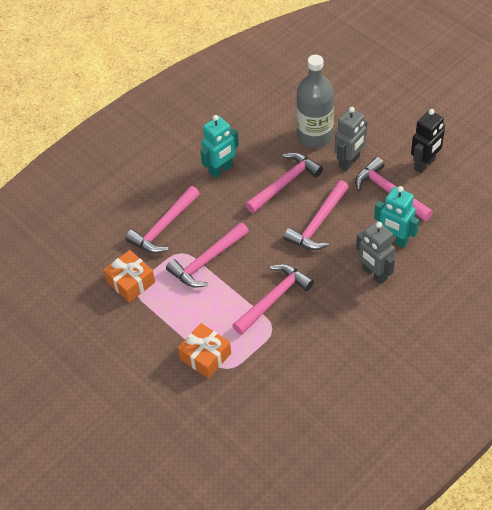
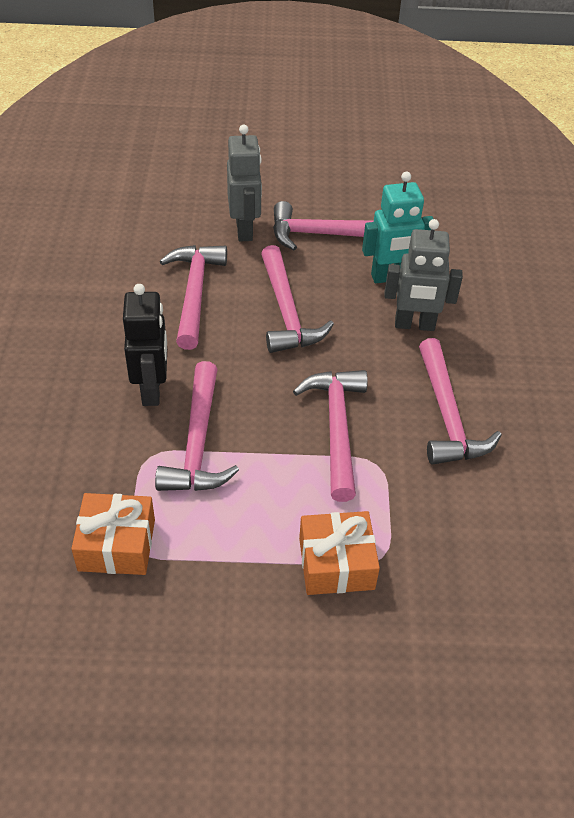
camera: 50 degrees left, 5 degrees down
pink hammer [125,186,200,253] -> pink hammer moved to [419,338,502,465]
turquoise robot [200,115,239,178] -> none
grey bottle [297,55,334,148] -> none
black robot [411,109,445,174] -> black robot moved to [123,284,167,406]

